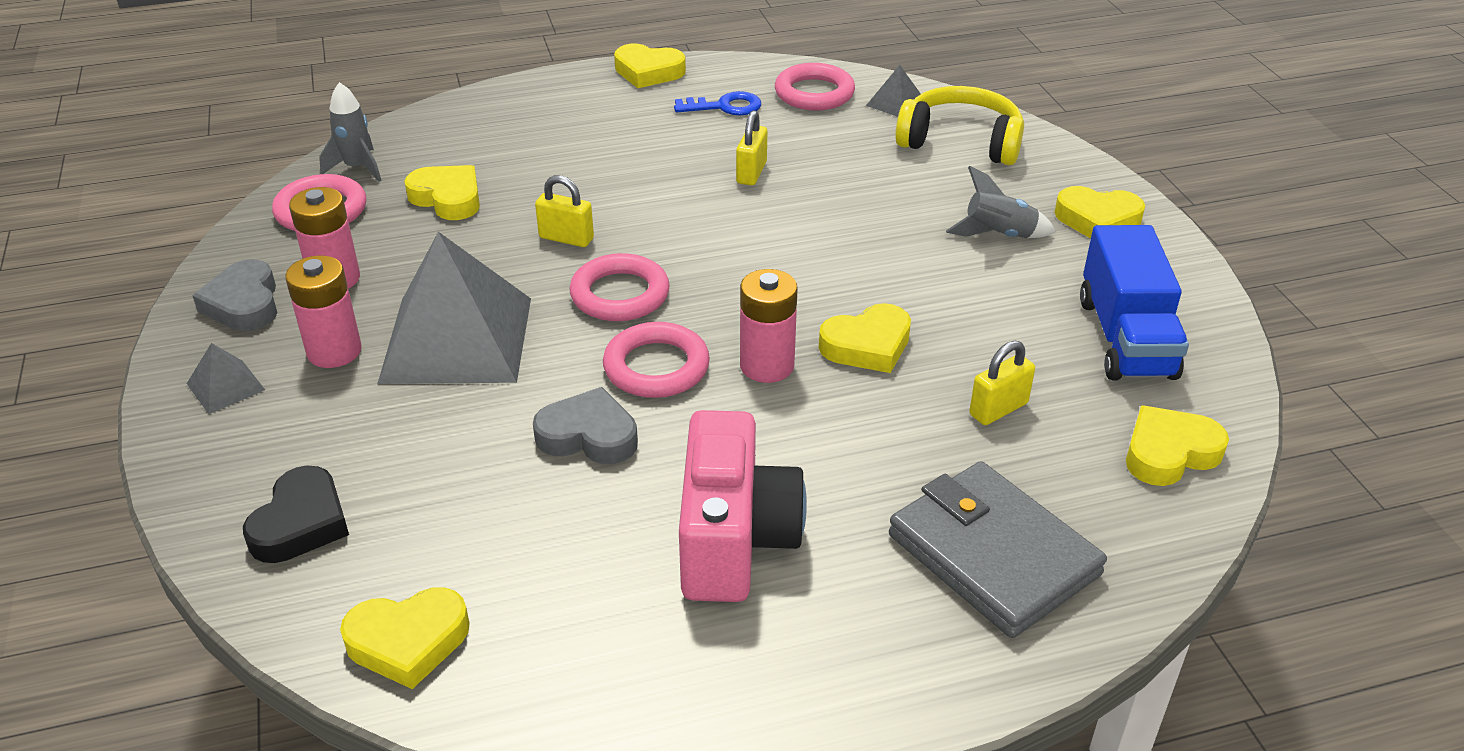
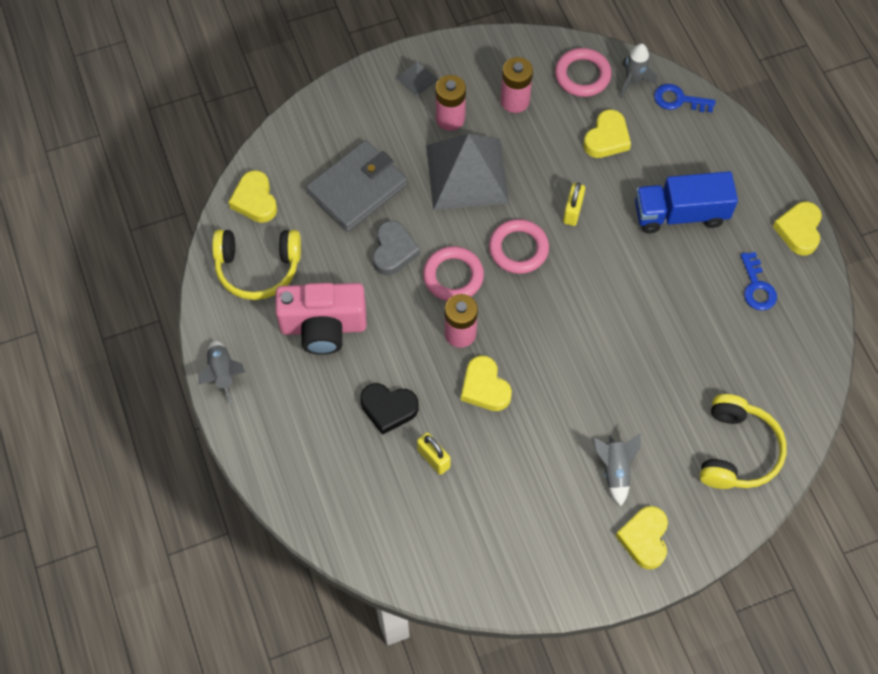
camera: 85 degrees right, 25 degrees up
grey heart [192,259,277,331] -> none
black heart [243,466,349,563] -> black heart moved to [360,383,419,435]
yellow padlock [736,110,767,186] -> none
pink ring [775,63,855,111] -> none
grey pyramid [866,65,921,117] -> none
grey wallet [889,461,1107,638] -> grey wallet moved to [306,140,407,232]
blue truck [1080,225,1189,381] -> blue truck moved to [635,171,738,233]
yellow heart [1126,405,1229,486] -> none
none -> grey rocket [199,340,245,405]
none -> yellow headphones [212,230,301,300]
none -> blue key [654,84,716,112]

